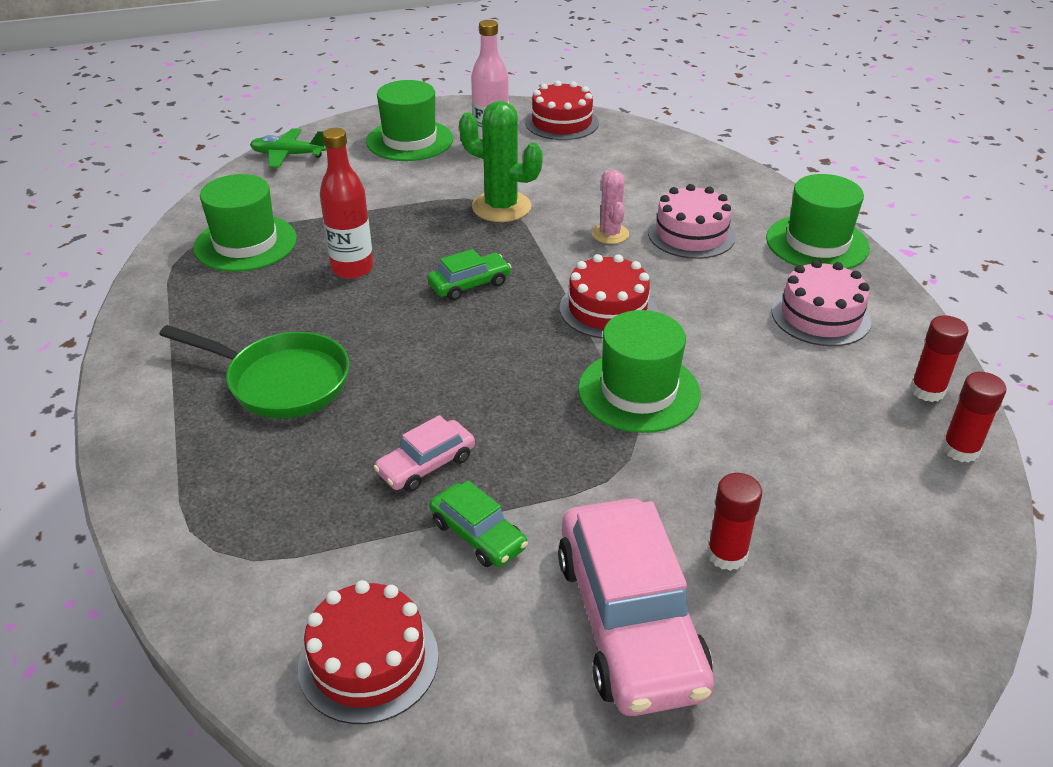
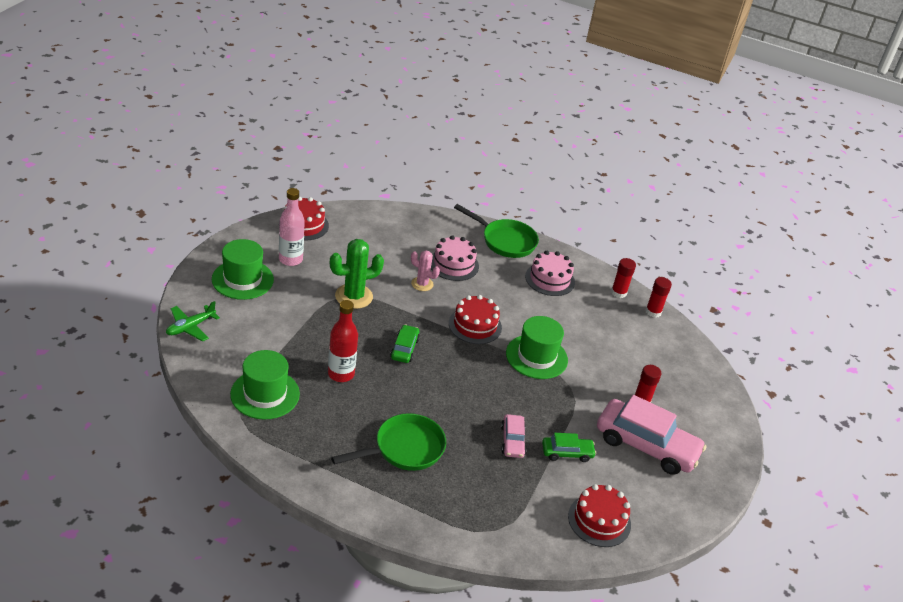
camera: 55 degrees left, 0 degrees up
green hat [766,174,870,269] -> green pan [454,204,539,258]

